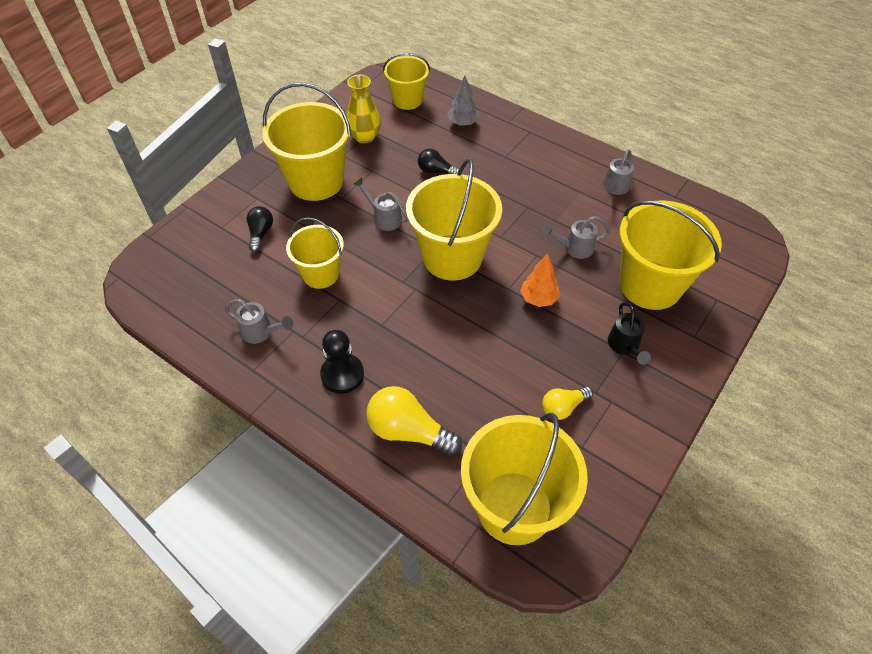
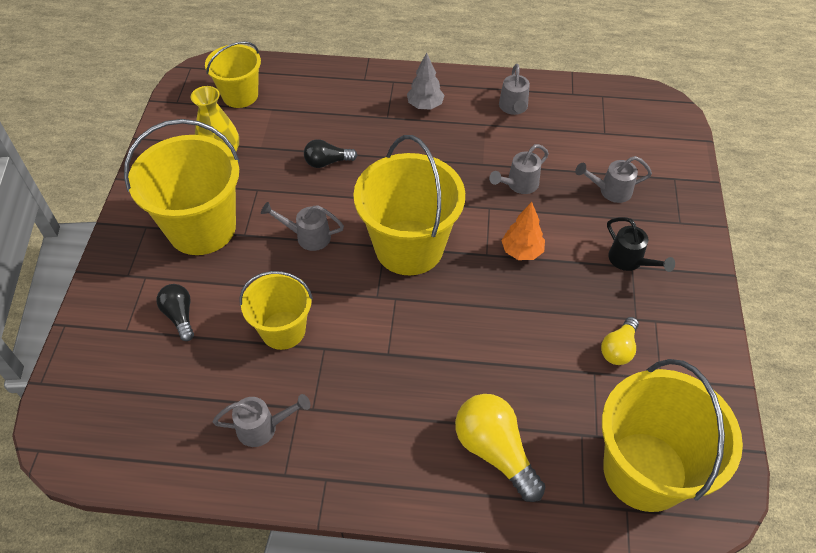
camera: 30 degrees left, 0 degrees up
black pawn [320,330,364,394] -> none
yellow light bulb [366,386,462,456] -> yellow light bulb turned 60 degrees clockwise [455,394,545,502]
grey tree [447,75,479,126] -> grey tree moved to [407,52,444,109]
yellow bucket [620,201,722,310] -> grey watering can [575,156,652,203]

